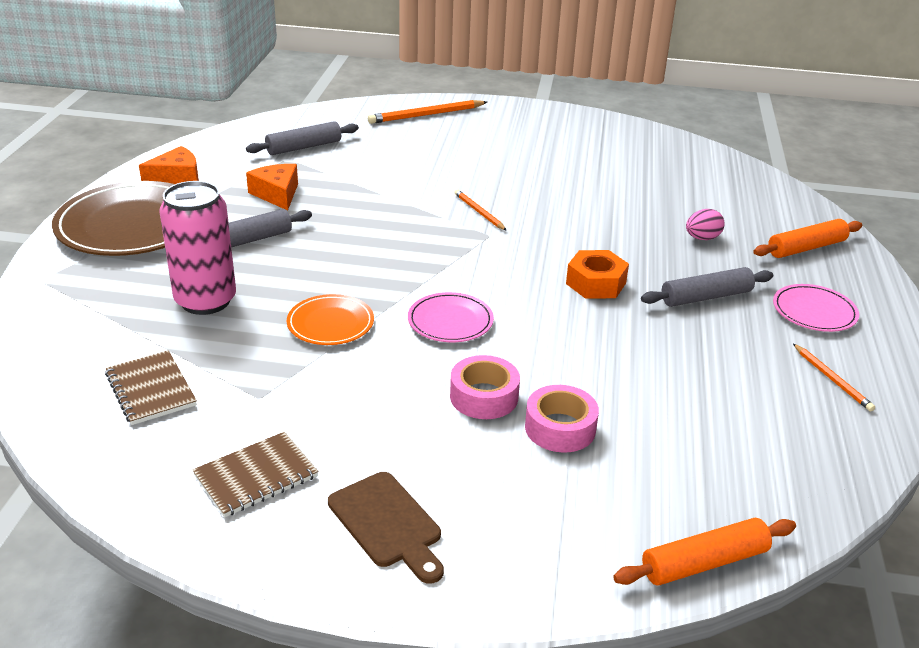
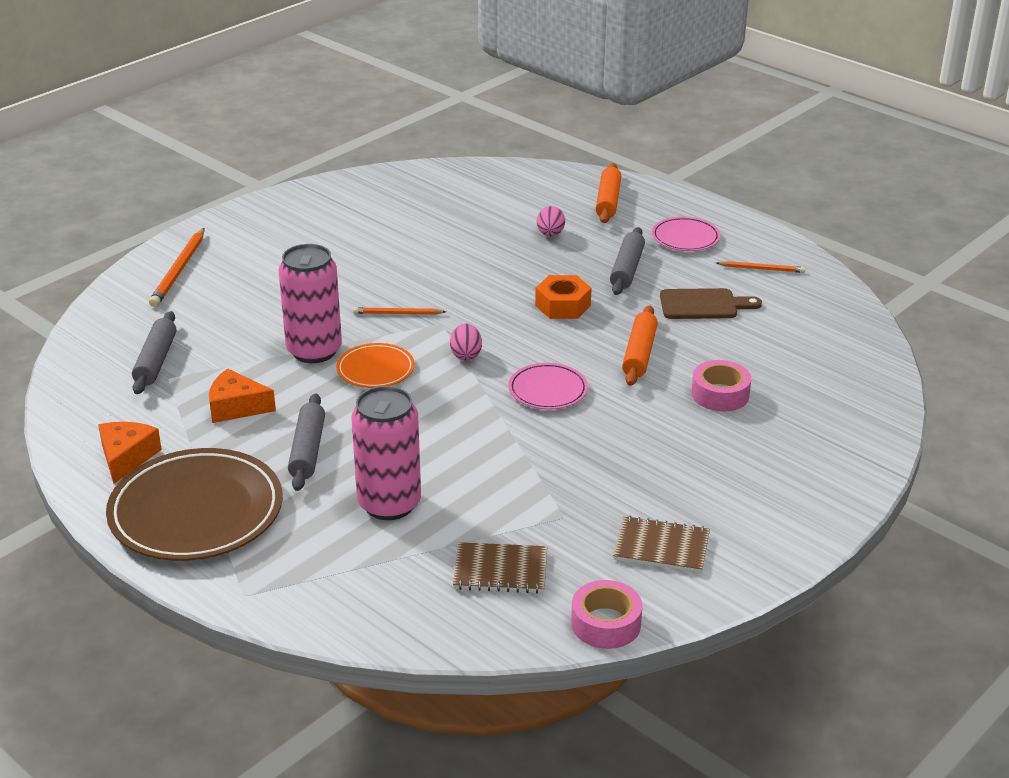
camera: 55 degrees left, 0 degrees up
brown notebook [192,432,318,517] -> brown notebook turned 75 degrees counterclockwise [613,516,710,573]
orange plate [287,294,374,345] -> orange plate moved to [336,343,415,388]
brown cutting board [328,472,444,584] -> brown cutting board moved to [660,288,762,319]
pink tape [450,355,520,419] -> pink tape moved to [571,580,642,649]
orange rolling pin [613,518,796,586] -> orange rolling pin moved to [622,305,658,386]
none -> pink can [278,244,342,363]
none -> pink egg [450,323,482,360]

